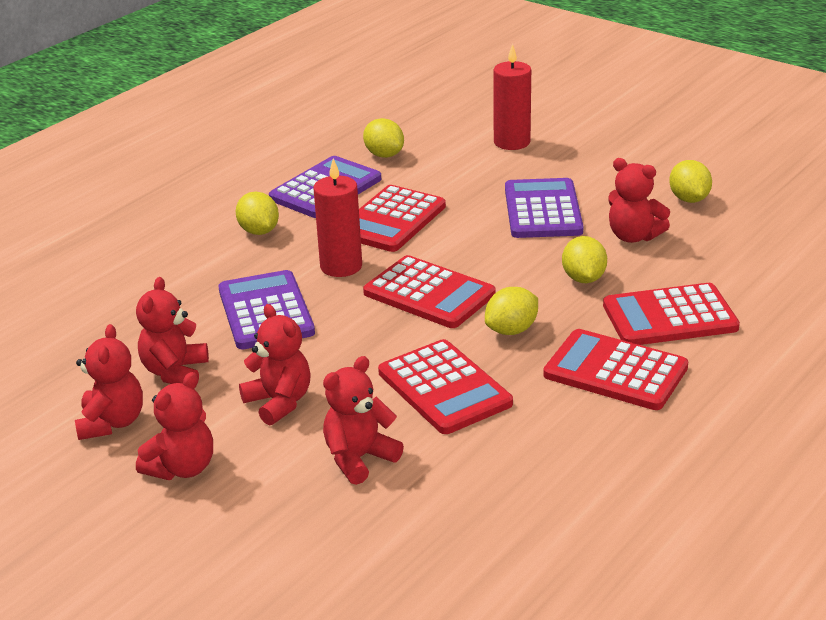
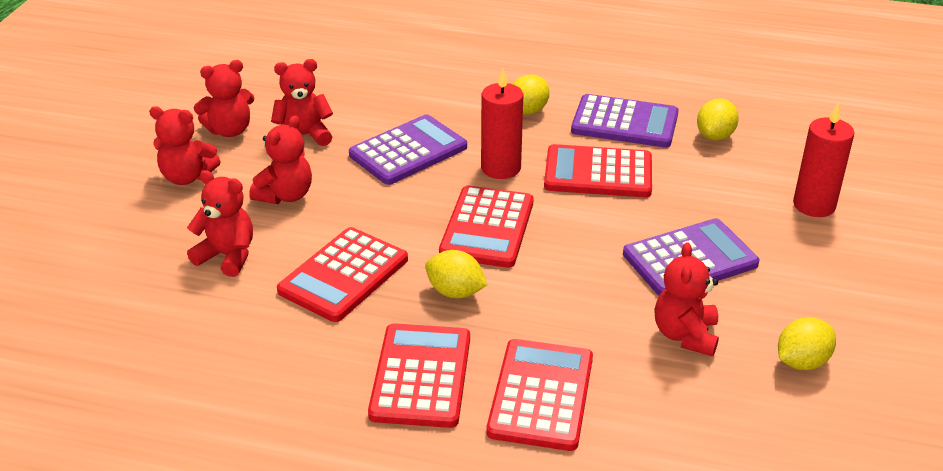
camera: 65 degrees right, 5 degrees up
yellow lemon [562,236,607,283] -> none
red calculator [603,283,740,345] -> red calculator turned 45 degrees clockwise [487,339,593,451]

